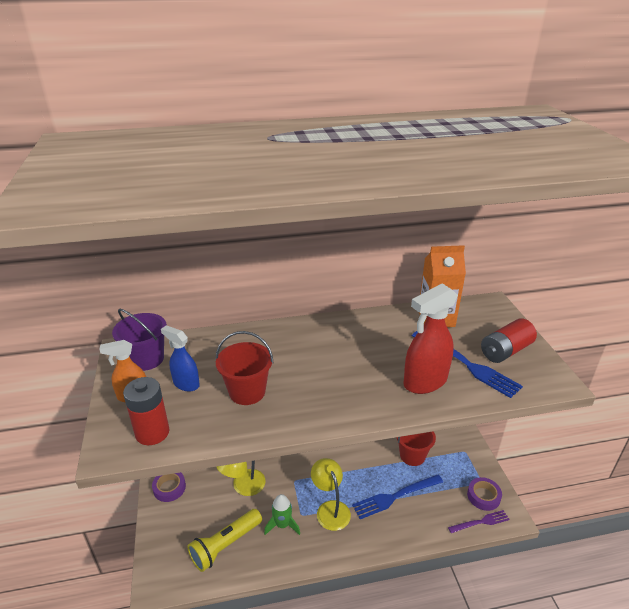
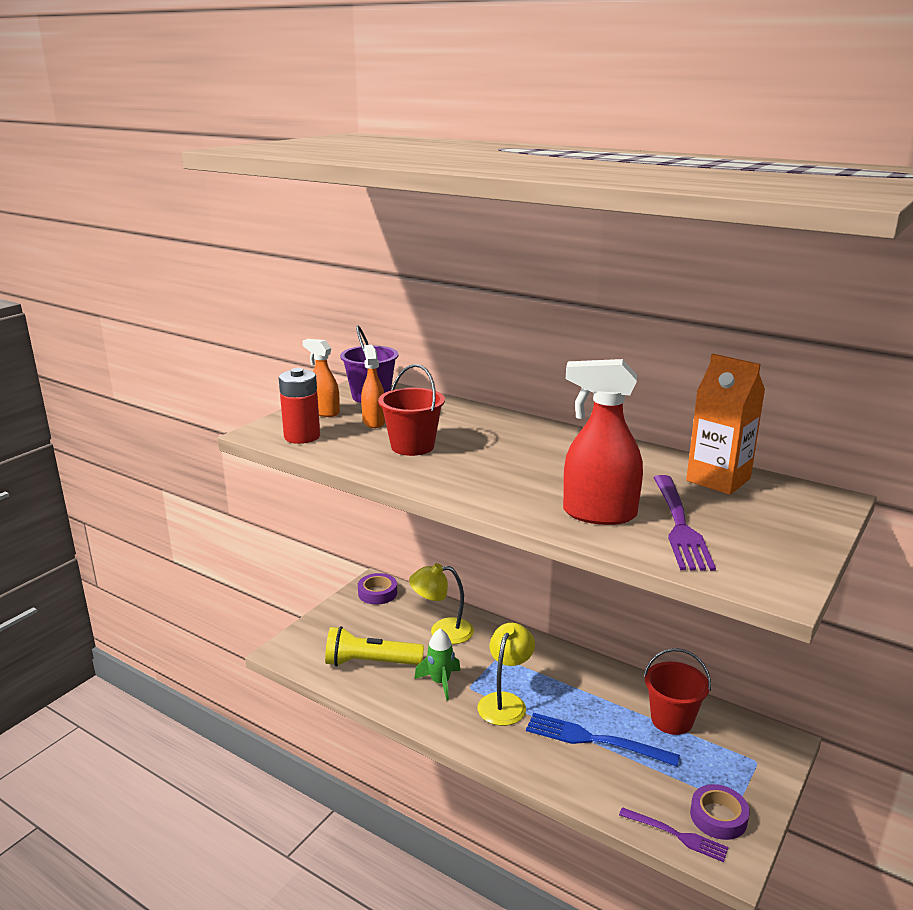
camera: 45 degrees right, 10 degrees down
blue spray bottle [161,325,200,391] -> orange spray bottle [361,345,385,428]
blue fork [412,331,523,398] -> purple fork [653,475,716,571]
red battery [481,318,537,363] -> none

